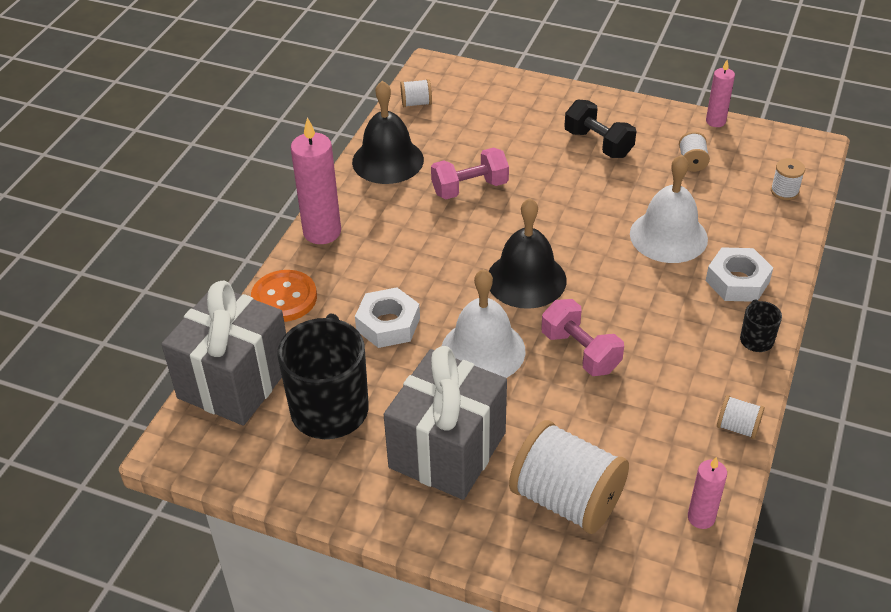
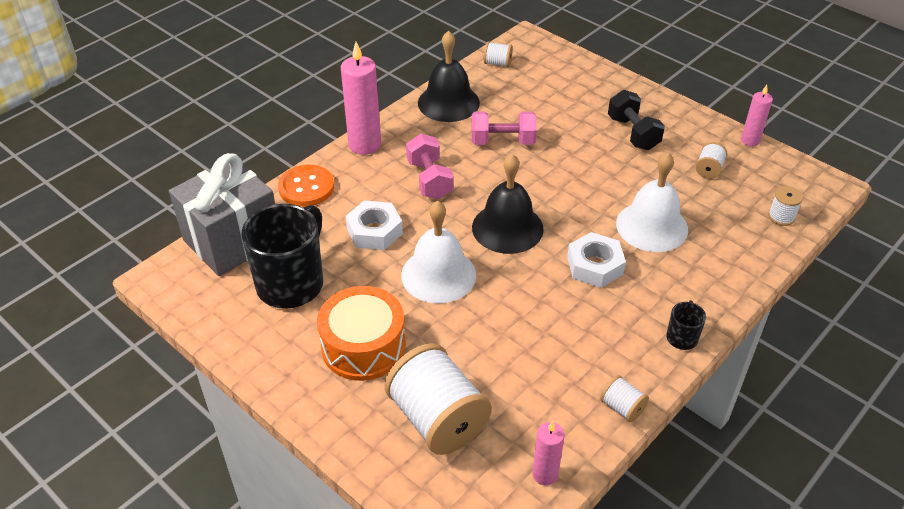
camera: 20 degrees right, 0 degrees up
grey gift [384,346,507,500] -> orange drum [317,286,406,381]
pink dumbbell [541,299,624,376] -> pink dumbbell moved to [406,134,453,199]
white nut [706,247,773,302] -> white nut moved to [567,232,626,288]

